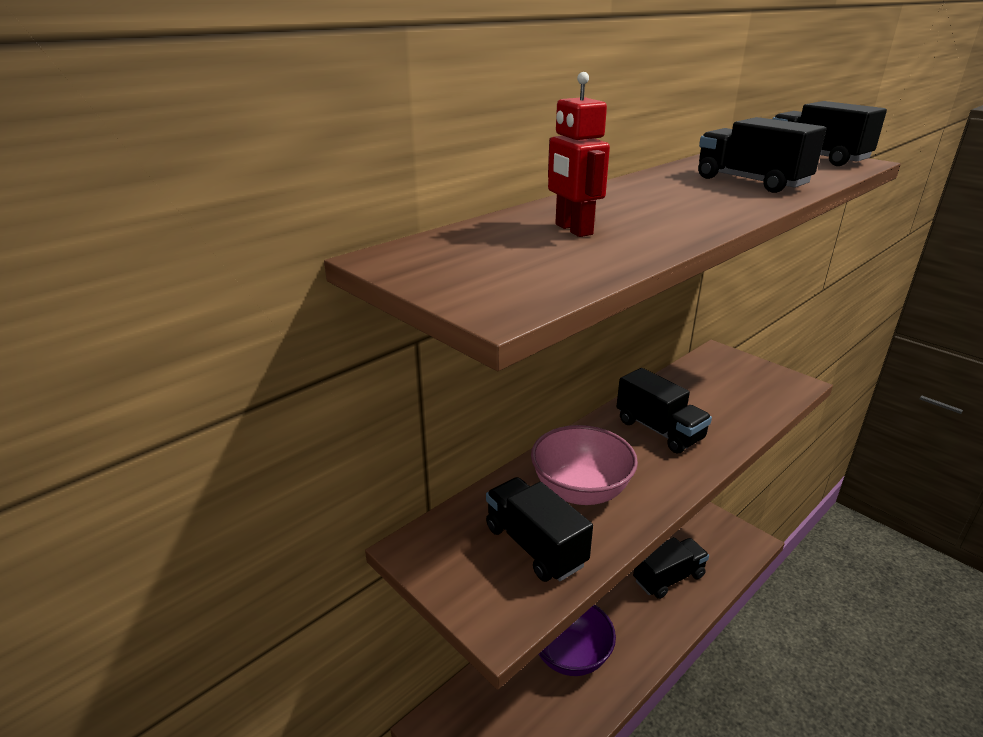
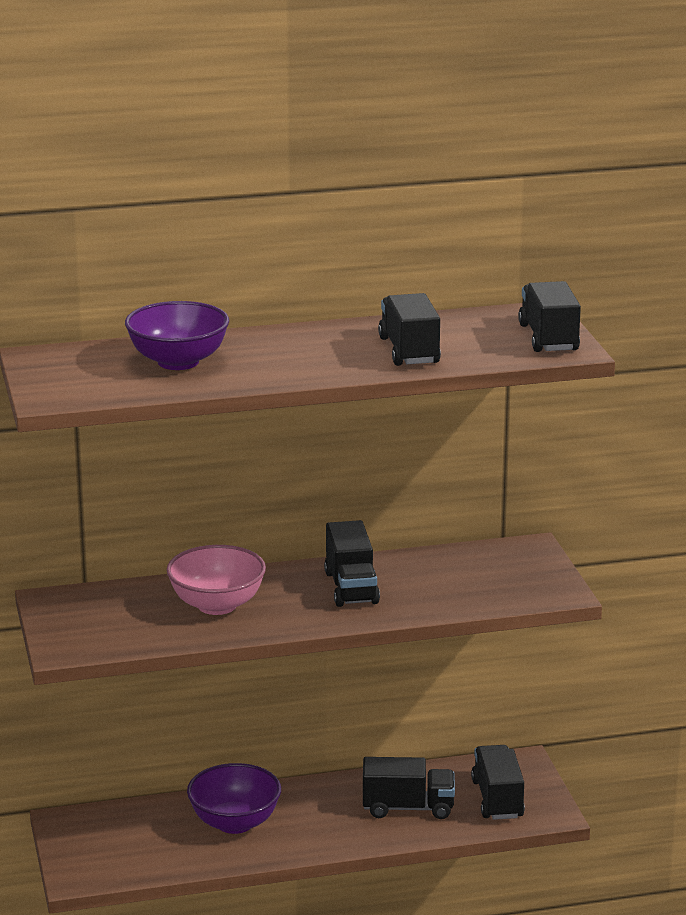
camera: 30 degrees right, 5 degrees down
black truck [486,477,593,582] -> black truck moved to [471,745,525,820]
red robot [548,72,610,237] -> purple bowl [125,301,229,370]

